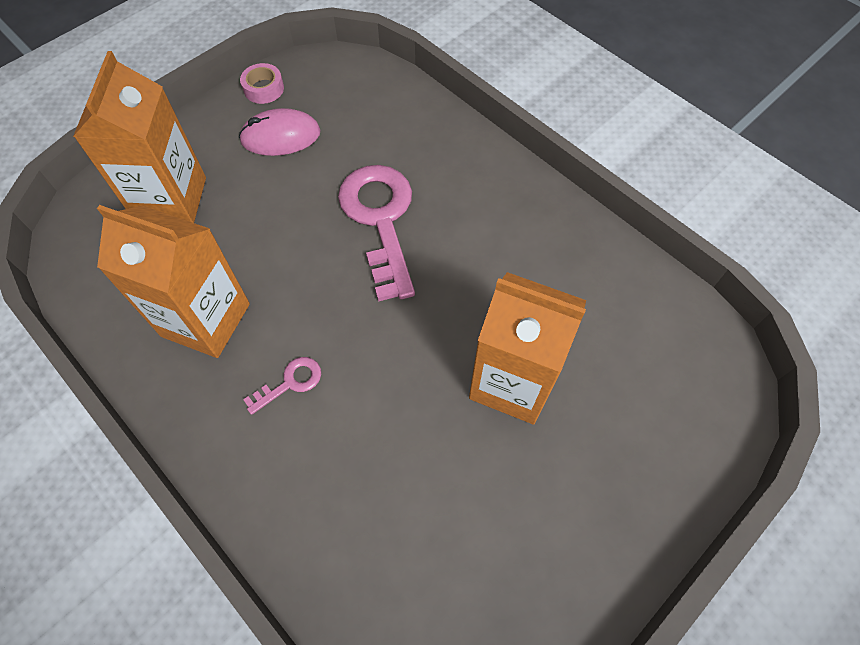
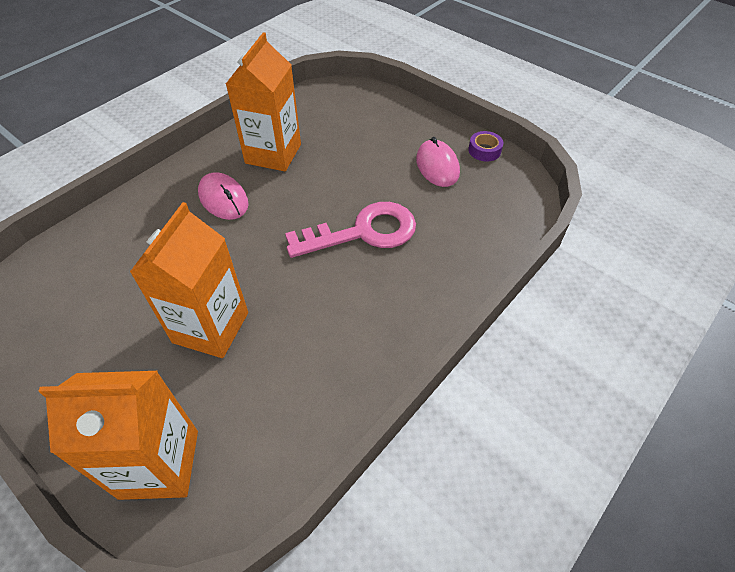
camera: 85 degrees right, 10 degrees down
orange carton [73,51,206,223] -> orange carton moved to [38,371,198,500]
pink tape [240,63,284,104] -> purple tape [468,131,503,162]
pink key [243,357,321,415] -> pink mouse [198,172,249,220]

